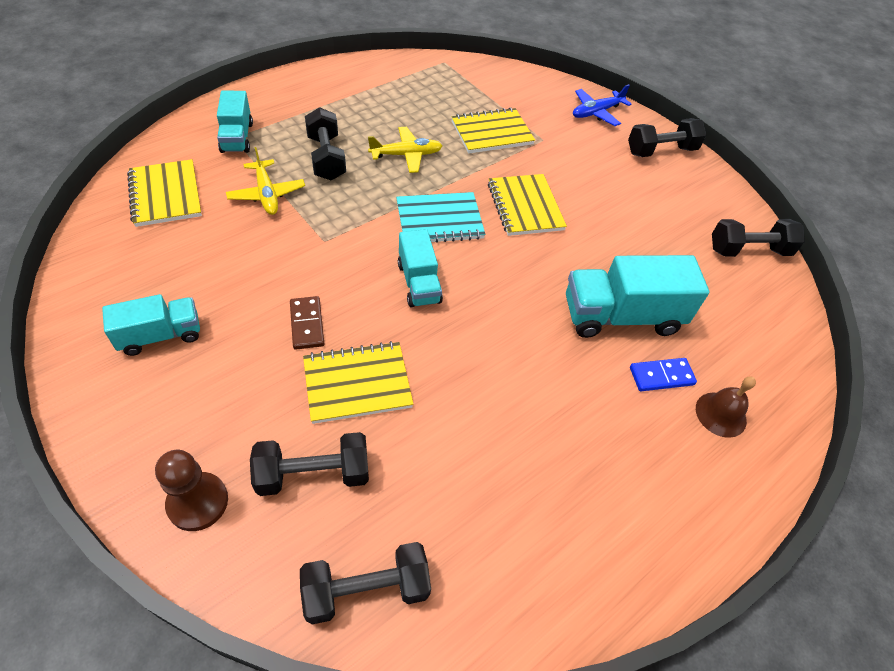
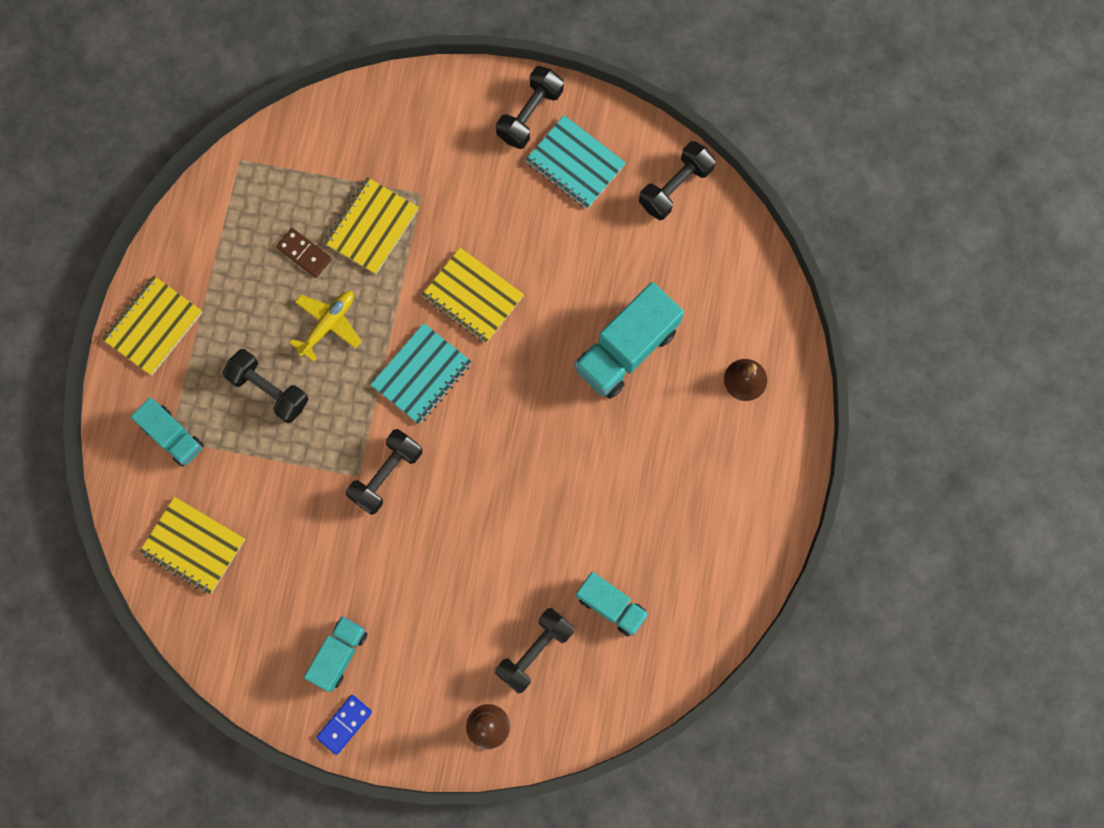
camera: 35 degrees left, 25 degrees up
yellow plane [226,147,305,215] -> none
brown domino [290,296,324,350] -> brown domino moved to [276,228,332,278]
black dumbbell [300,542,431,625] -> black dumbbell moved to [346,429,422,515]
yellow notebook [303,341,413,424] -> yellow notebook moved to [102,275,202,375]
turquoise truck [398,229,443,307] -> turquoise truck moved to [576,572,649,637]
blue plane [573,84,631,126] -> none
blue domino [630,358,697,391] -> blue domino moved to [316,695,372,755]
none -> turquoise notebook [525,115,626,209]

